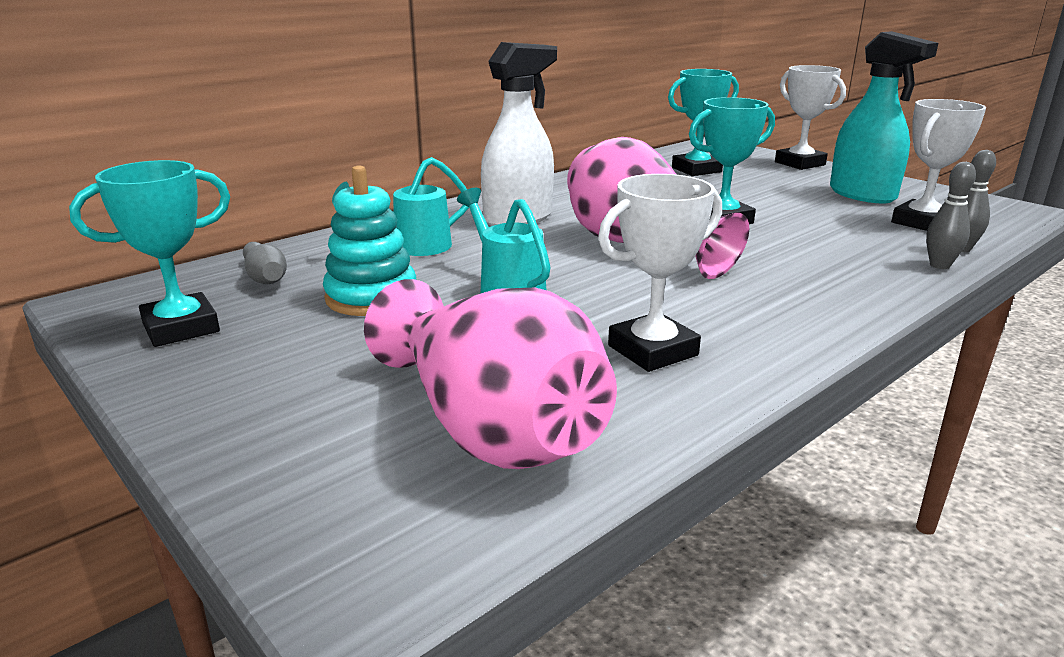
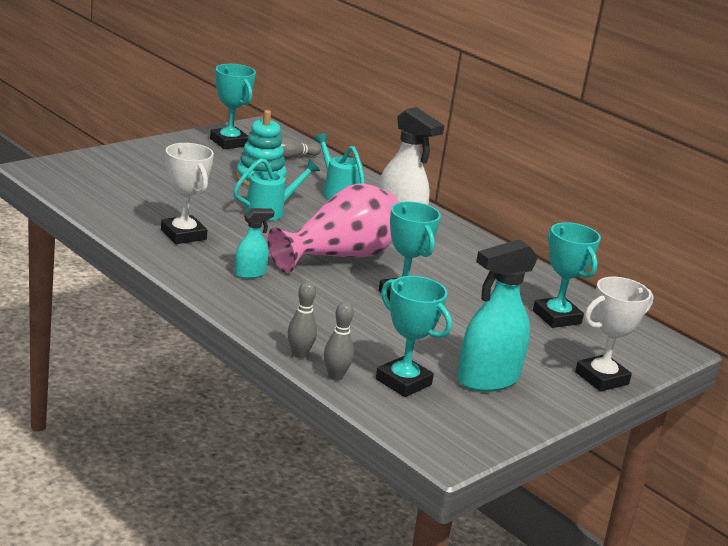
camera: 85 degrees right, 0 degrees up
pink vase [364,279,617,469] -> none
white trophy [891,99,986,231] -> turquoise trophy [376,276,452,397]
none -> turquoise spray bottle [234,208,274,279]

